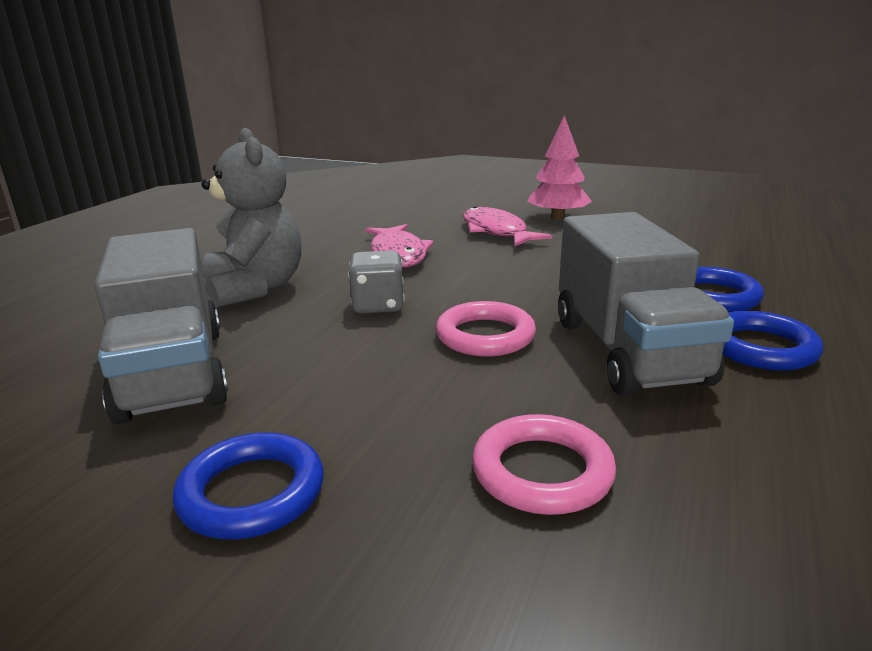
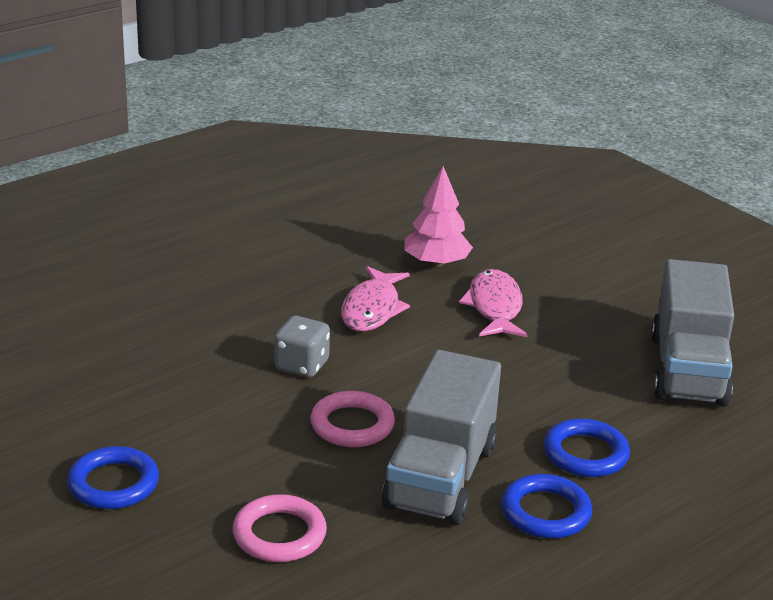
camera: 25 degrees right, 5 degrees up
grey truck [94,228,228,424] -> grey truck moved to [651,259,734,407]
grey teddy bear [201,128,301,308] -> none
pink tree [527,115,592,220] -> pink tree moved to [405,166,473,267]

